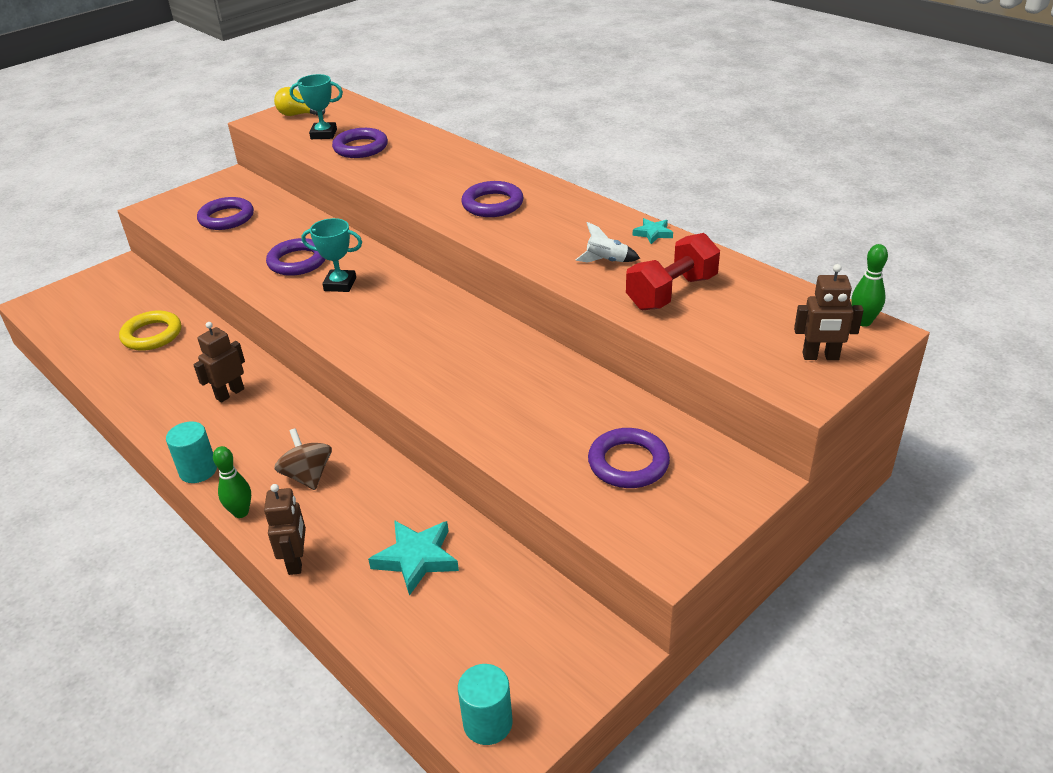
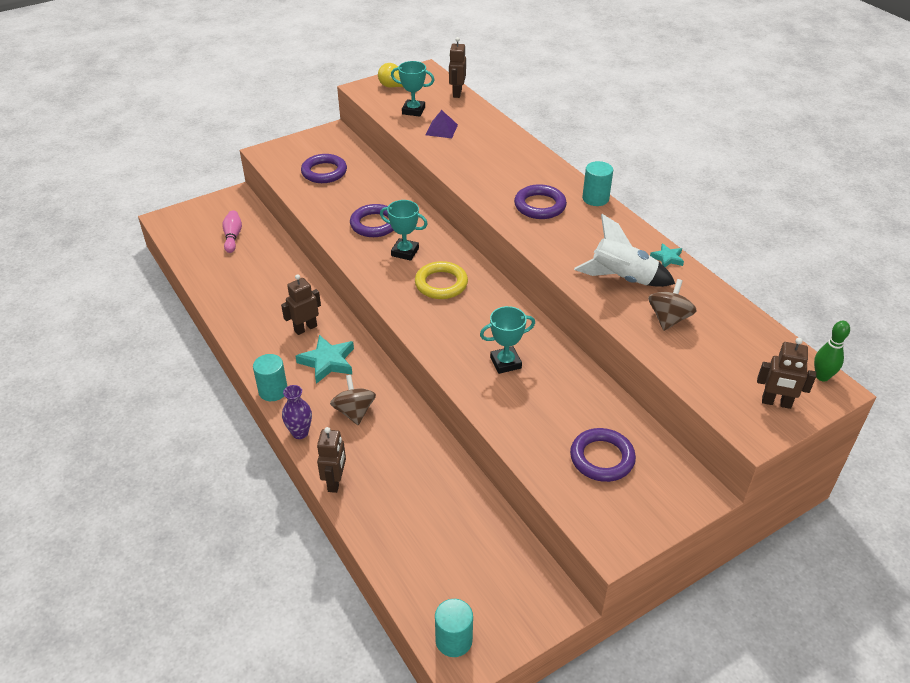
camera: 10 degrees right, 5 degrees up
yellow ring [119,311,181,351] -> yellow ring moved to [415,261,468,299]
green bowling pin [213,446,251,518] -> purple vase [282,385,312,439]
purple ring [332,128,388,158] -> purple pyramid [426,110,458,138]
turquoise star [368,520,459,596] -> turquoise star moved to [296,335,354,384]
white rocket [575,222,640,263] -> white rocket [574,214,675,287], size x1.87
red dumbbell [626,233,720,310] -> brown spinning top [648,279,697,331]
none -> pink bowling pin [222,210,242,253]
none -> brown robot [449,37,466,98]
none -> turquoise trophy [480,306,535,374]
none -> turquoise cylinder [582,161,613,206]

